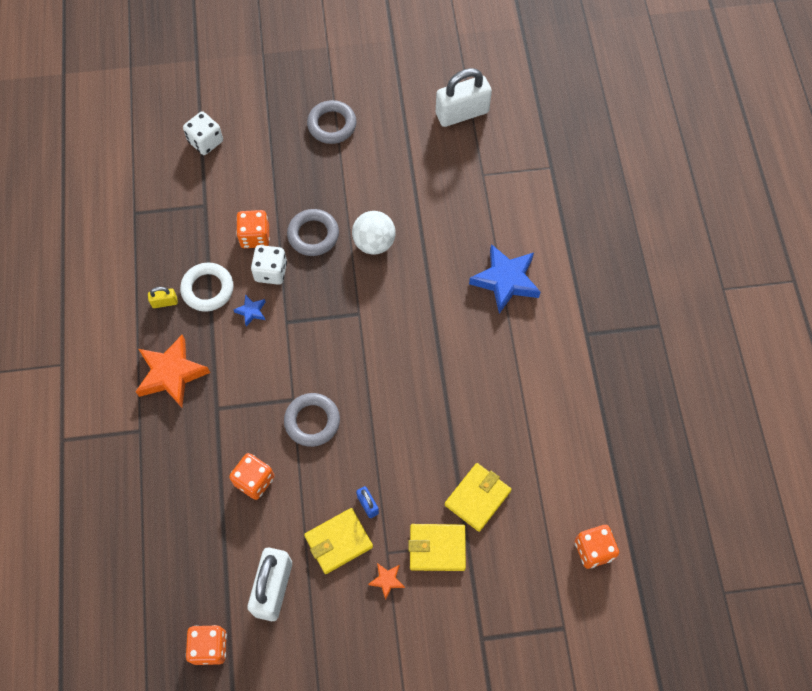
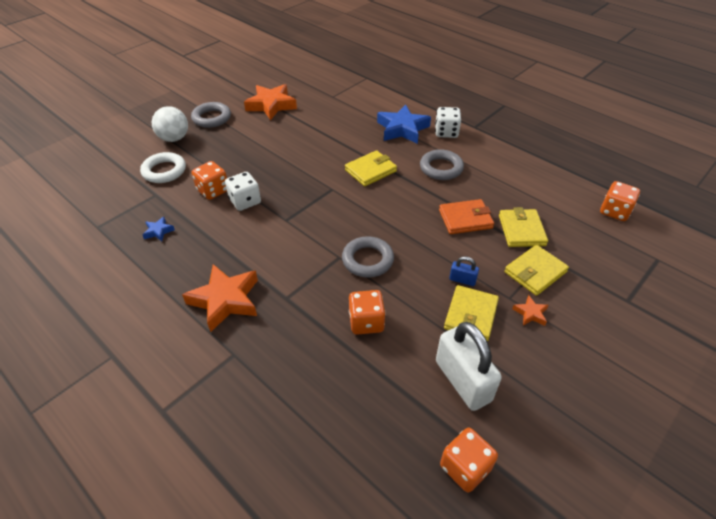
camera: 40 degrees left, 20 degrees down
yellow padlock [148,287,178,308] -> none
white ring [180,262,233,312] -> white ring moved to [140,152,186,183]
white dice [183,111,223,155] -> white dice moved to [435,107,461,138]
blue star [234,294,266,326] -> blue star moved to [142,217,175,242]
grey ring [287,209,339,256] -> grey ring moved to [420,149,464,180]
white ball [352,211,396,255] -> white ball moved to [151,106,188,142]
white padlock [436,68,492,127] -> none
none -> orange star [244,84,297,120]
none -> yellow wallet [345,150,397,186]
none -> orange wallet [439,199,494,234]

